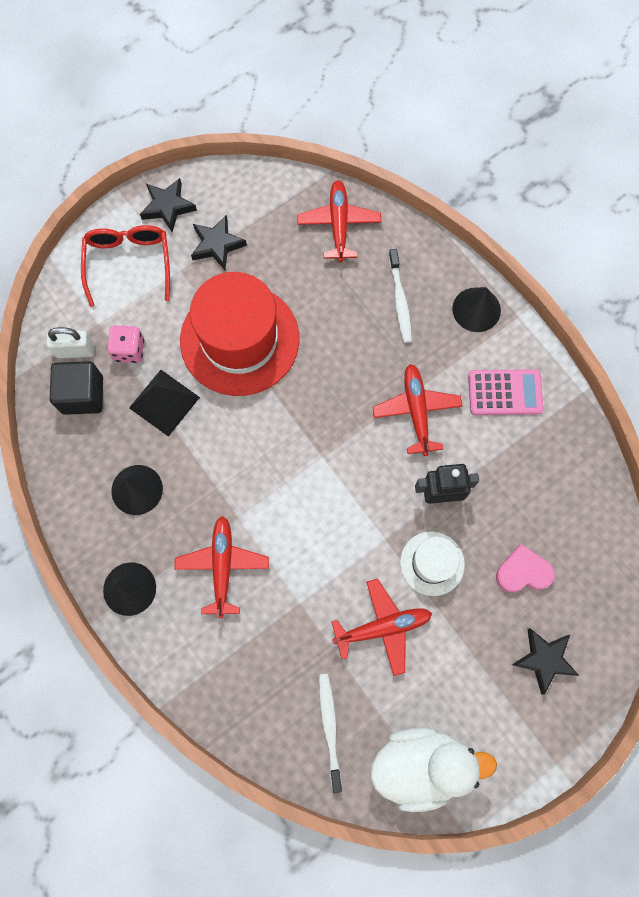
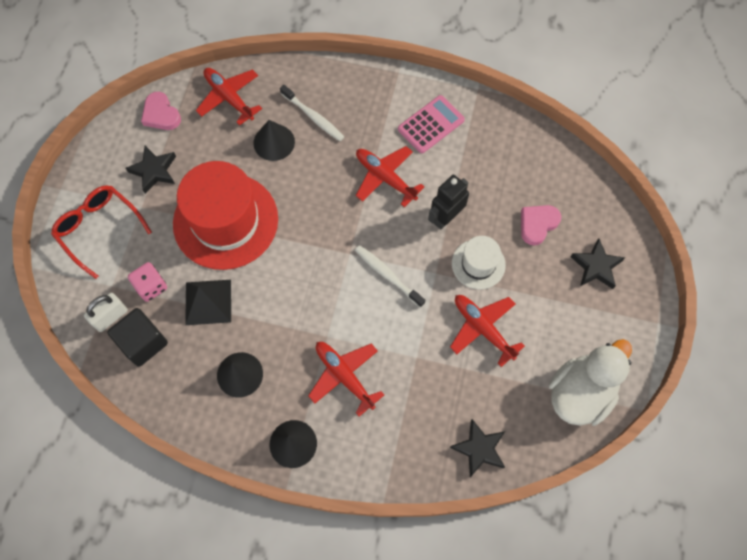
camera: 40 degrees left, 5 degrees down
black star [140,178,197,232] -> black star moved to [450,419,505,477]
white toothbrush [319,674,342,793] -> white toothbrush moved to [355,245,425,307]
red plane [331,579,432,676] -> red plane turned 75 degrees counterclockwise [450,295,525,367]
black cone [452,287,501,332] -> black cone moved to [253,120,295,161]
none -> pink heart [141,92,181,130]

